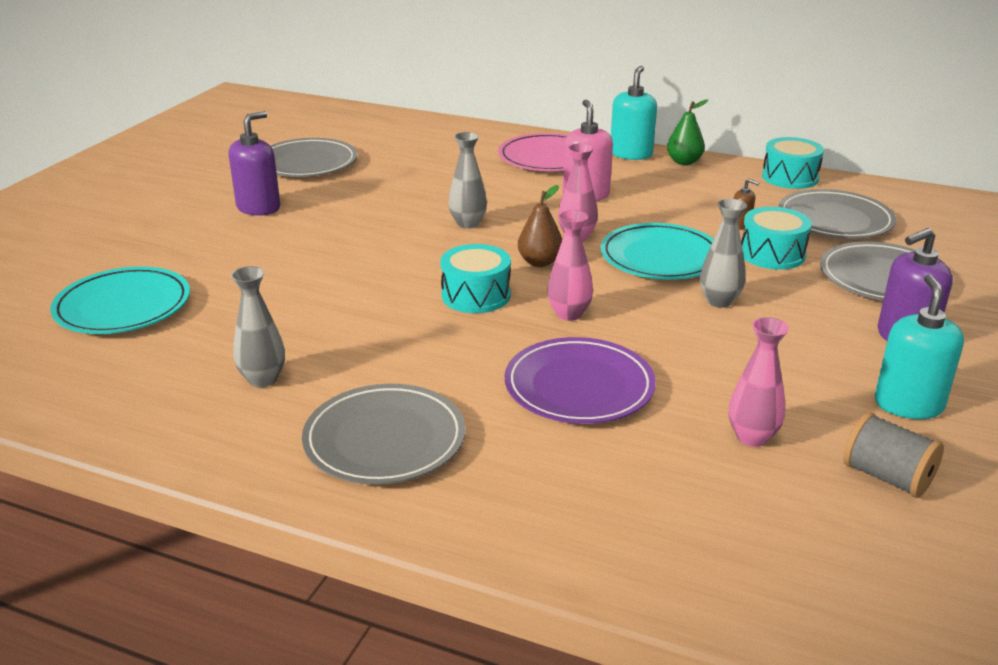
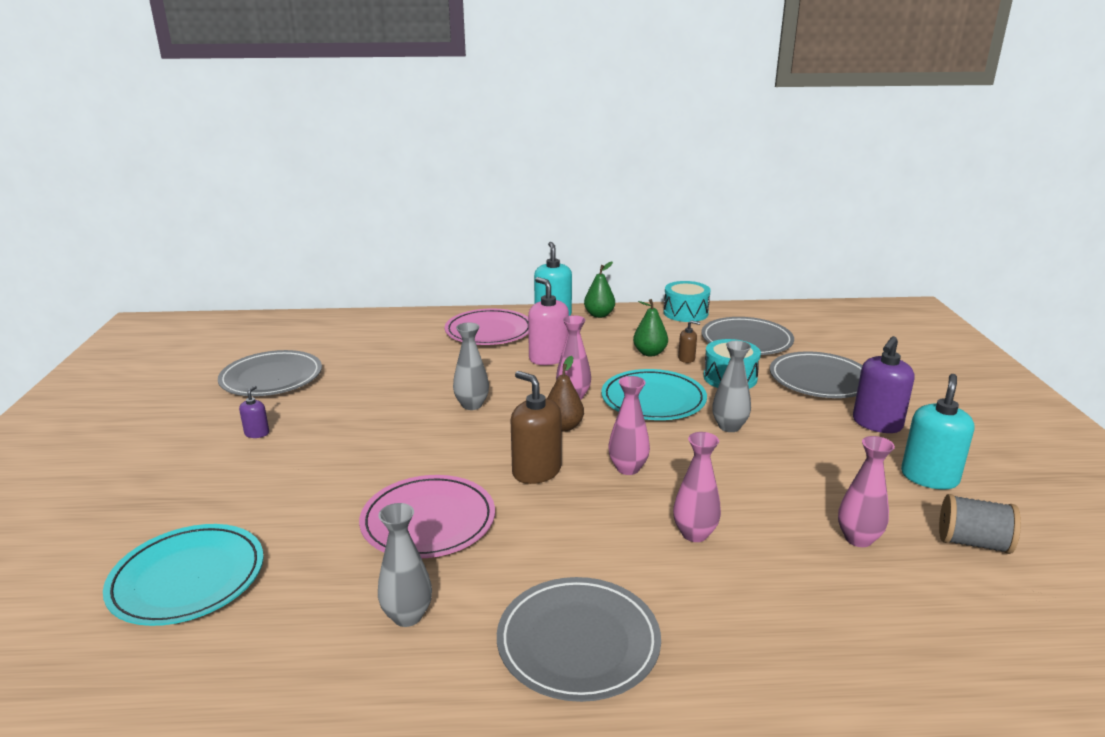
camera: 25 degrees left, 5 degrees down
purple soap dispenser [228,111,280,216] -> purple soap dispenser [239,386,269,438], size x0.50
turquoise drum [440,244,511,313] -> brown soap dispenser [510,371,562,484]
purple plate [505,337,656,424] -> pink vase [673,432,721,542]
turquoise soap dispenser [875,274,964,419] -> turquoise soap dispenser turned 45 degrees clockwise [901,374,975,489]
none -> pink plate [359,475,495,558]
none -> green pear [633,299,668,356]

